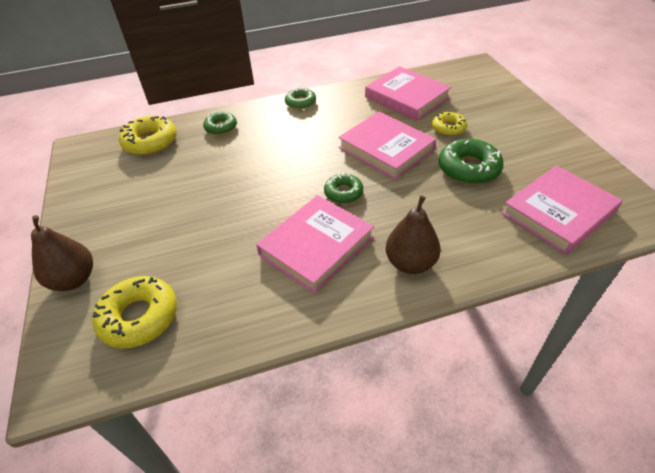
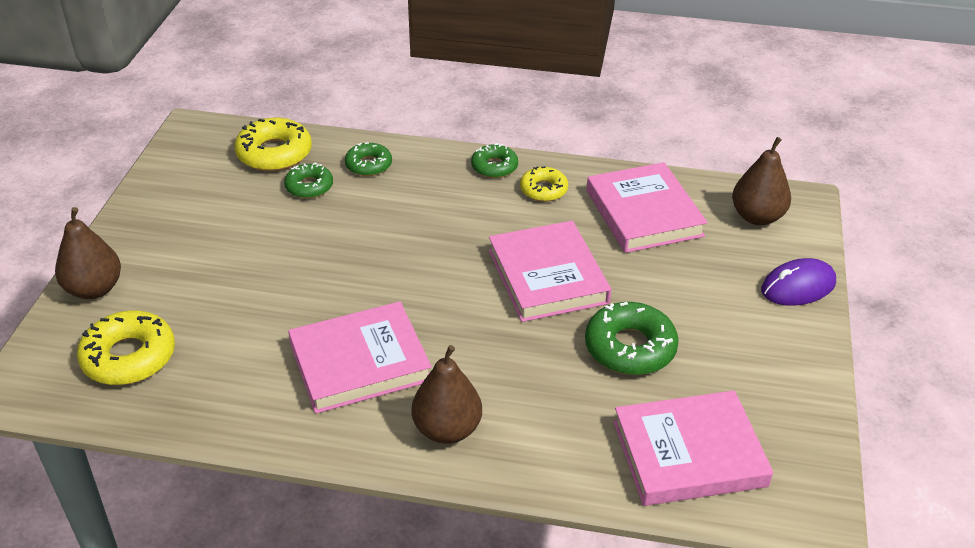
camera: 25 degrees right, 5 degrees down
green donut [324,172,363,204] -> green donut moved to [284,162,333,199]
yellow donut [432,112,467,136] -> yellow donut moved to [520,166,568,202]
none -> brown pear [732,137,791,225]
none -> purple mouse [761,258,836,306]

